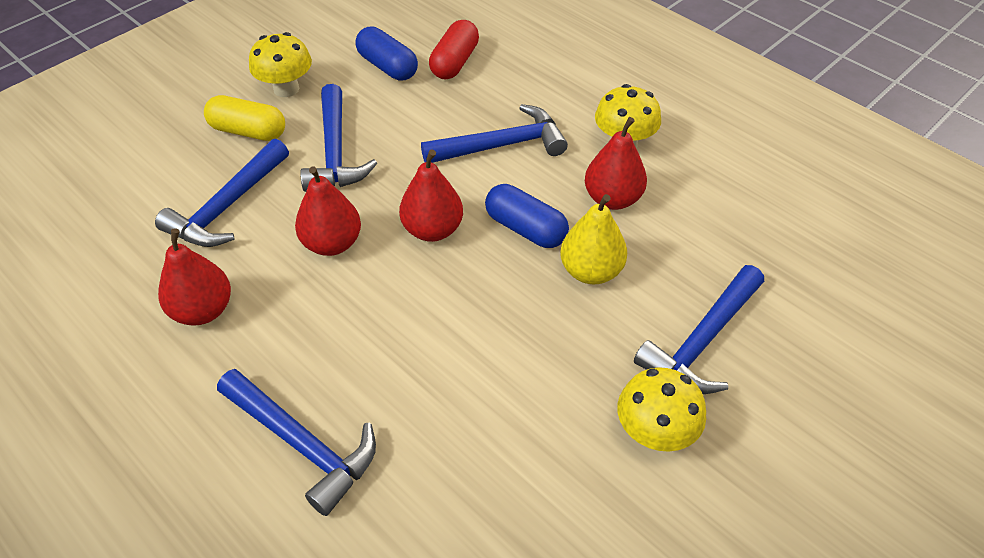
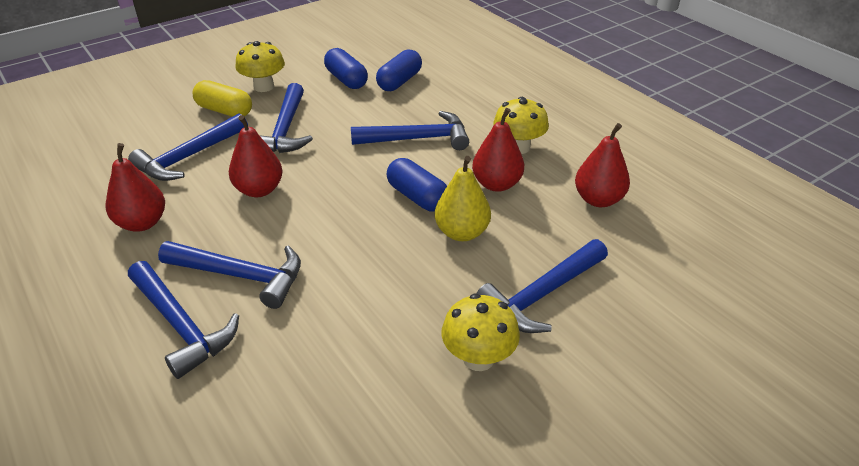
camera: 10 degrees right, 10 degrees down
red pear [399,150,463,242] -> red pear moved to [575,123,630,207]
red capsule [429,20,479,79] -> blue capsule [376,49,422,91]
none -> blue hammer [158,241,301,309]

